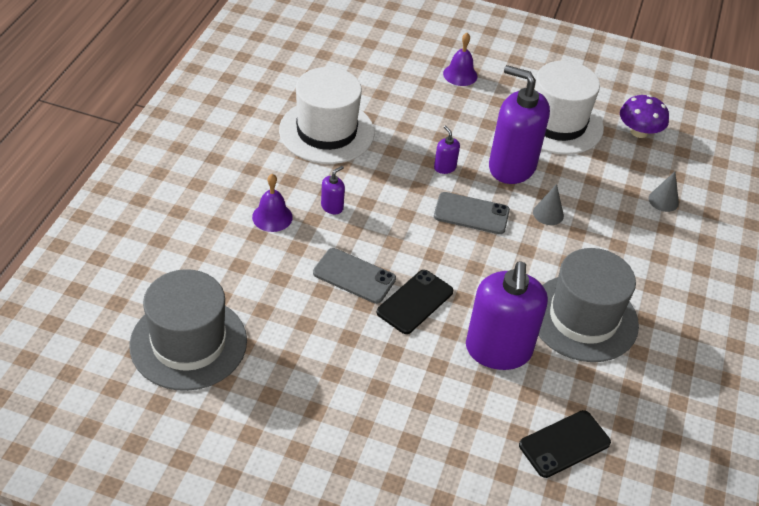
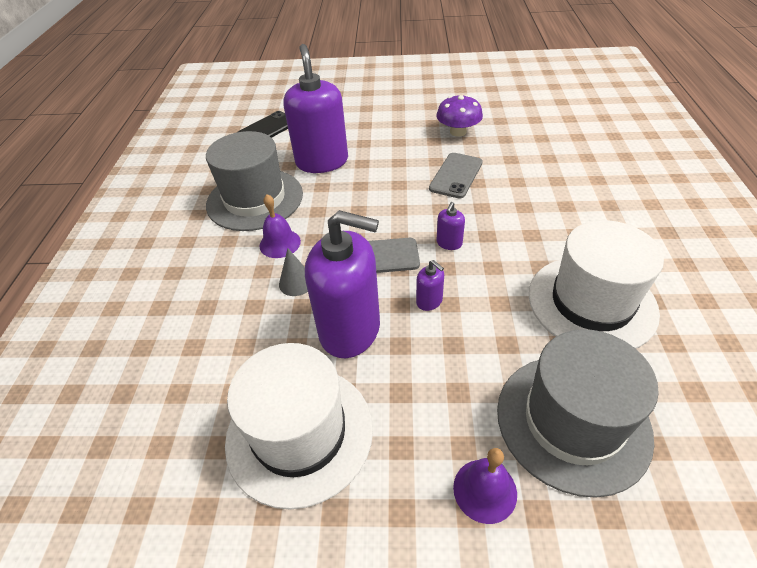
camera: 170 degrees right, 0 degrees up
grey hat [129,269,247,391] -> grey hat moved to [497,329,659,498]
purple bell [252,174,293,232] -> purple bell moved to [259,194,301,258]
grey phone [313,248,396,304] -> grey phone turned 75 degrees counterclockwise [429,153,483,199]
purple soap dispenser [321,166,345,214] -> purple soap dispenser moved to [437,202,465,250]
black phone [377,270,453,334] -> none
purple mushroom [620,95,669,138] -> purple mushroom moved to [436,95,483,137]
grey cone [649,171,679,212] -> none

